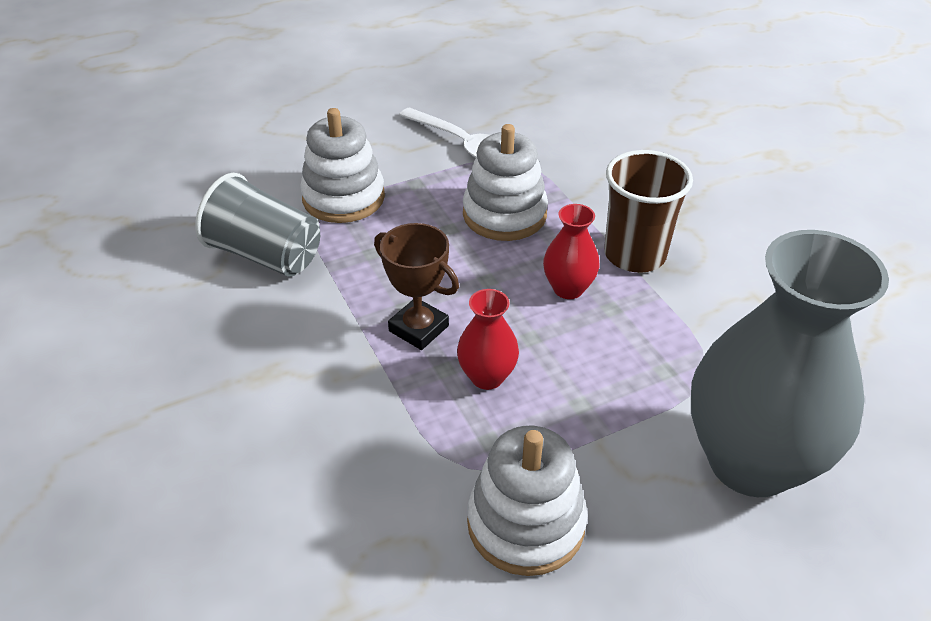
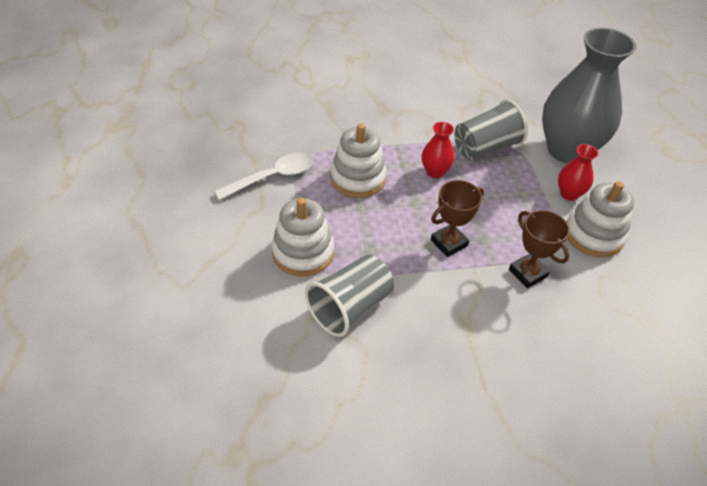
camera: 75 degrees left, 5 degrees up
red vase [457,289,519,390] -> red vase moved to [558,144,599,201]
brown cup [604,150,693,273] -> none
none -> grey cup [454,99,528,160]
none -> brown trophy [509,210,570,288]

